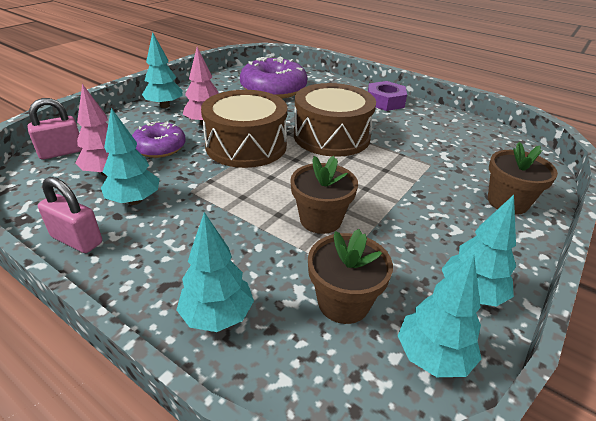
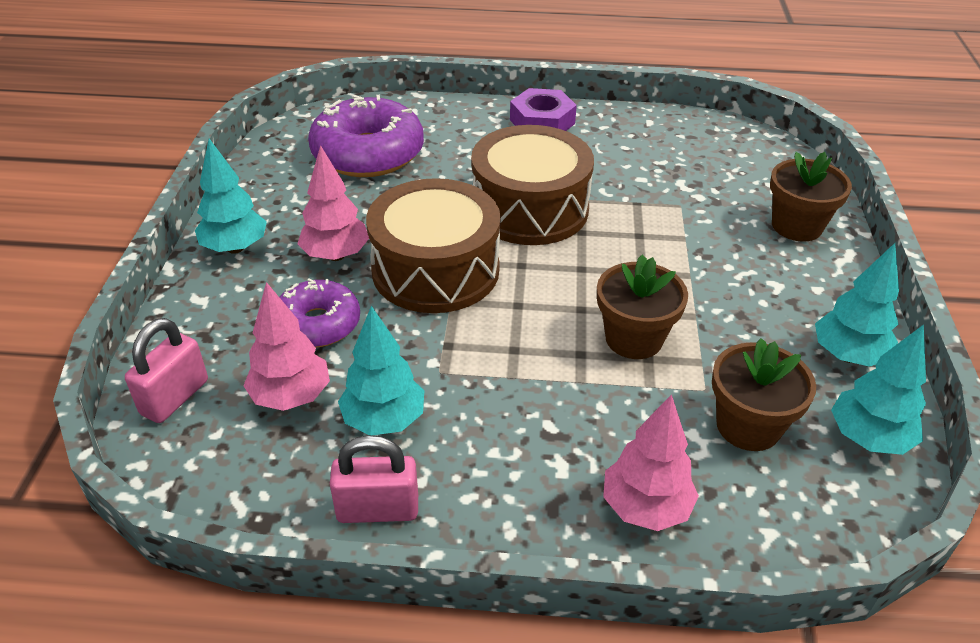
camera: 30 degrees left, 5 degrees up
turquoise tree [177,212,254,332] -> pink tree [603,394,699,531]

